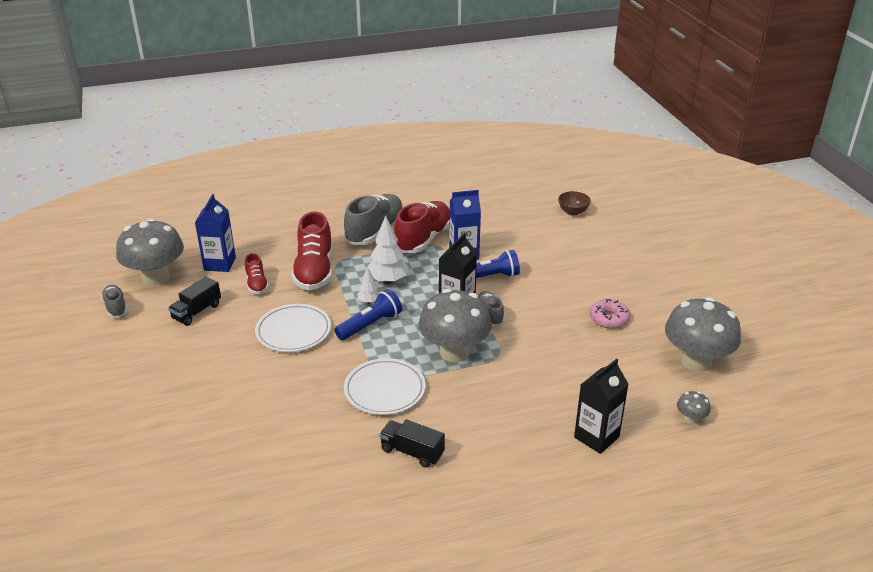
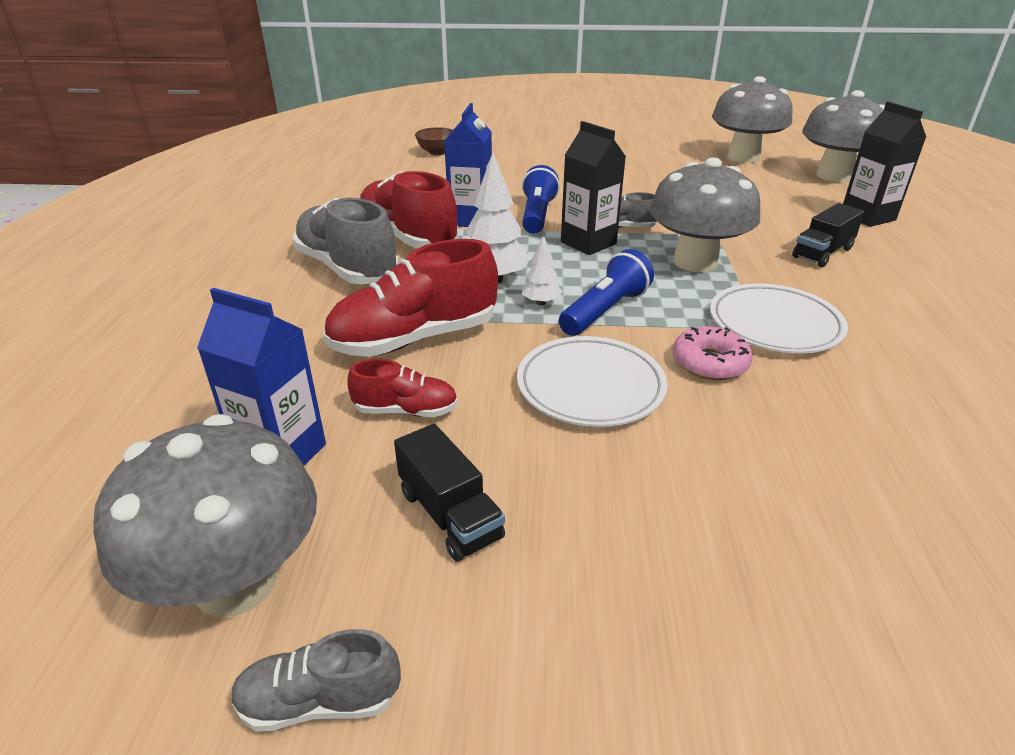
camera: 70 degrees left, 0 degrees up
red shoe [292,211,333,290] -> red shoe turned 135 degrees clockwise [323,239,498,357]
blue flashlight [335,289,402,340] -> blue flashlight turned 60 degrees clockwise [559,249,654,336]
black truck [379,419,445,468] -> black truck moved to [792,203,865,267]
pink donut [590,299,630,329] -> pink donut moved to [673,326,753,380]
grey mushroom [677,391,711,424] -> grey mushroom [802,90,885,182], size x2.38

